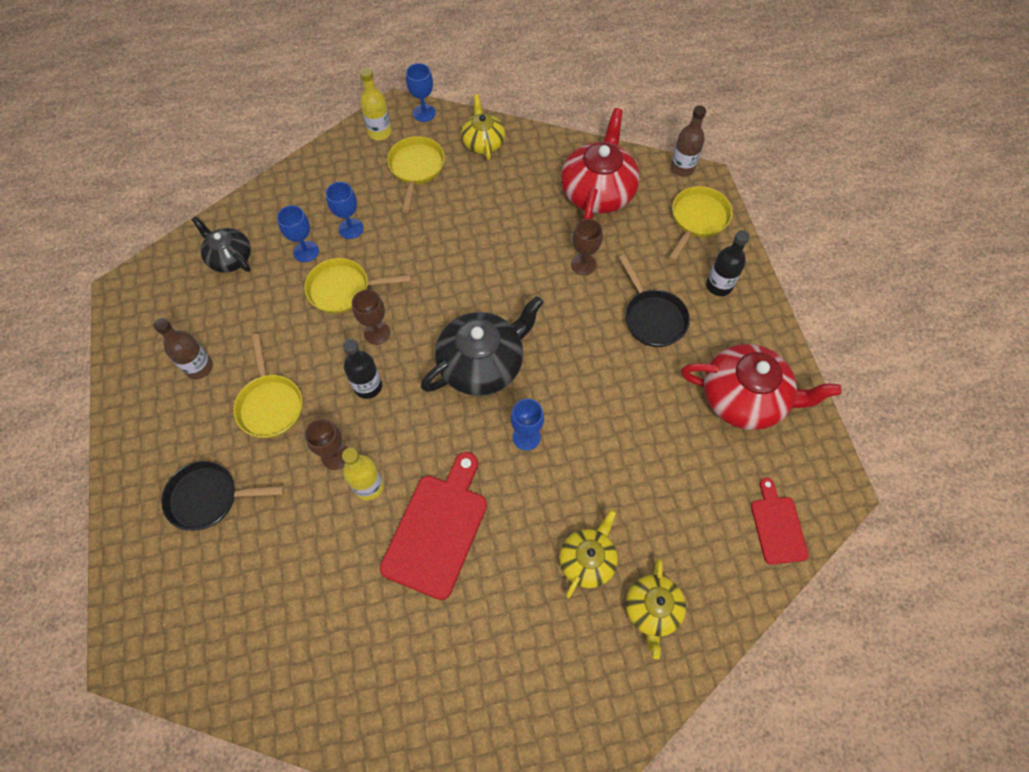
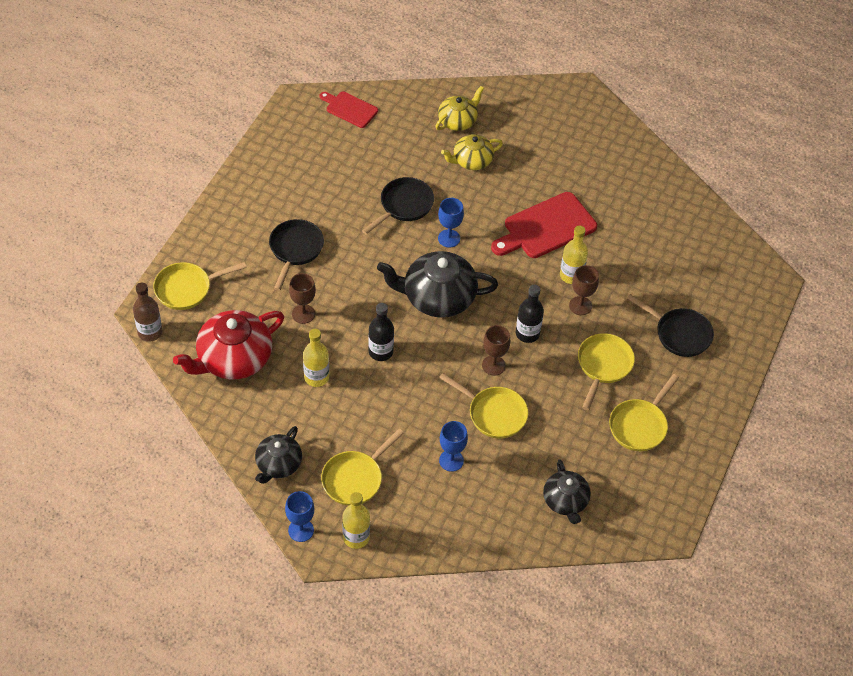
camera: 145 degrees left, 10 degrees down
brown bottle [154,318,213,379] -> yellow pan [609,374,679,451]
blue goblet [277,205,319,262] -> none
yellow teapot [461,94,505,161] -> black teapot [255,426,302,484]
red teapot [681,344,841,430] -> none
black bottle [706,230,750,296] -> black bottle moved to [368,303,394,361]
red cutting board [751,478,809,565] -> red cutting board turned 90 degrees clockwise [320,92,378,128]
none -> yellow bottle [303,329,329,387]
none -> black pan [362,177,434,234]

